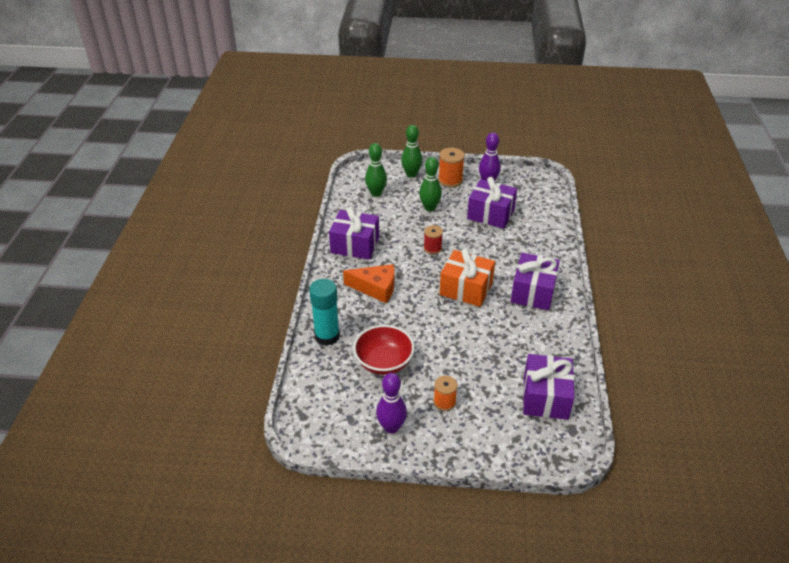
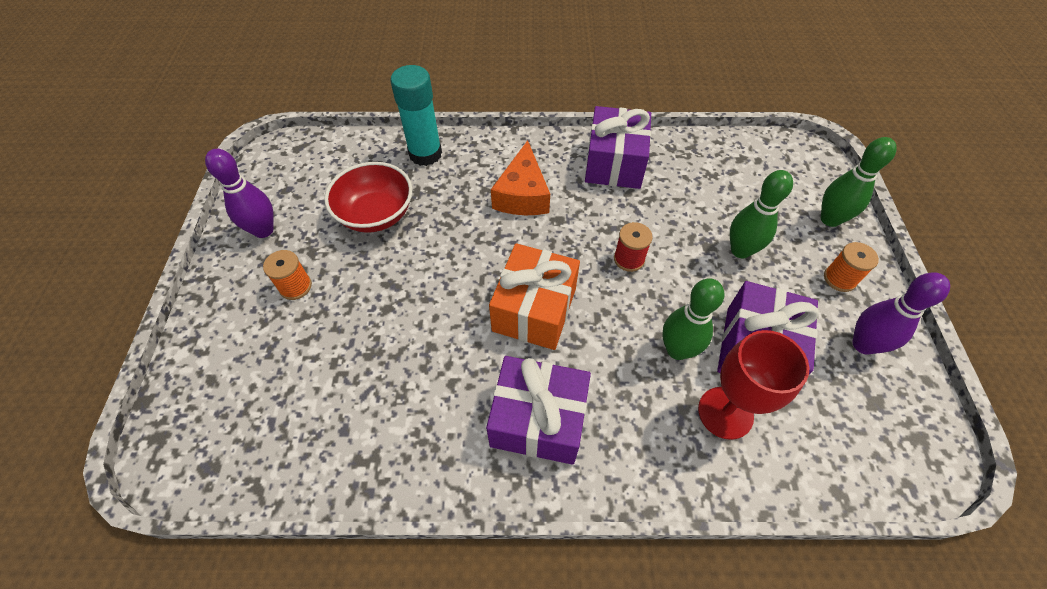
camera: 85 degrees right, 15 degrees up
green bowling pin [365,143,387,197] -> green bowling pin moved to [662,279,724,360]
orange spool [438,148,465,187] -> orange spool [824,242,879,292], size x0.67
purple gift [523,354,575,420] -> none
none -> red goblet [698,330,809,440]

